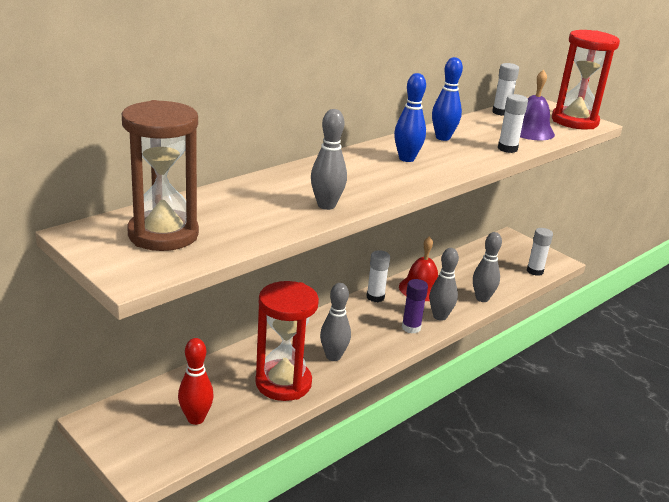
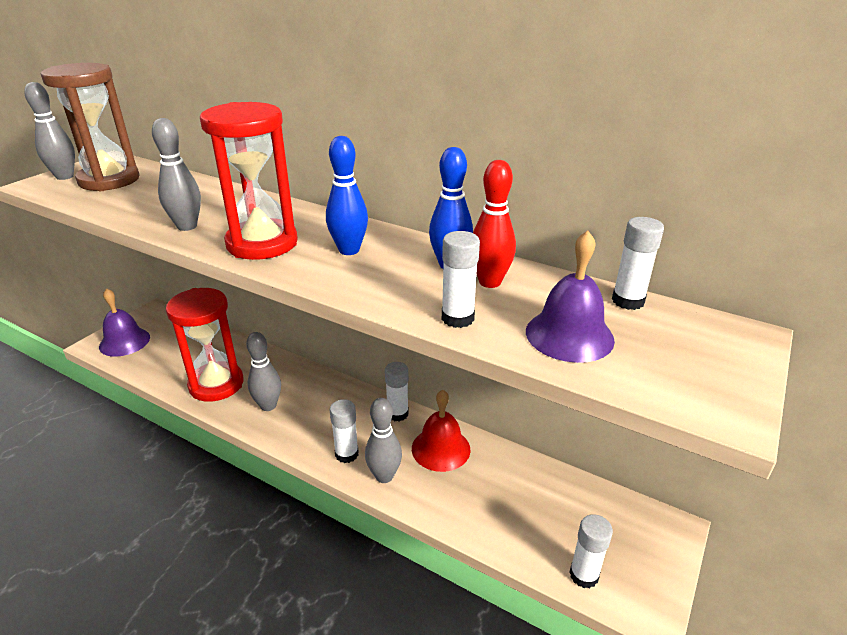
camera: 75 degrees right, 5 degrees up
red bowling pin [178,338,214,425] -> red bowling pin moved to [473,160,516,288]
purple glue stick [402,279,428,333] -> white glue stick [330,399,359,463]
grey bowling pin [473,232,502,302] -> grey bowling pin moved to [24,82,75,180]
red hourglass [552,30,620,130] -> red hourglass moved to [200,102,298,260]
none -> purple bell [99,288,150,357]

